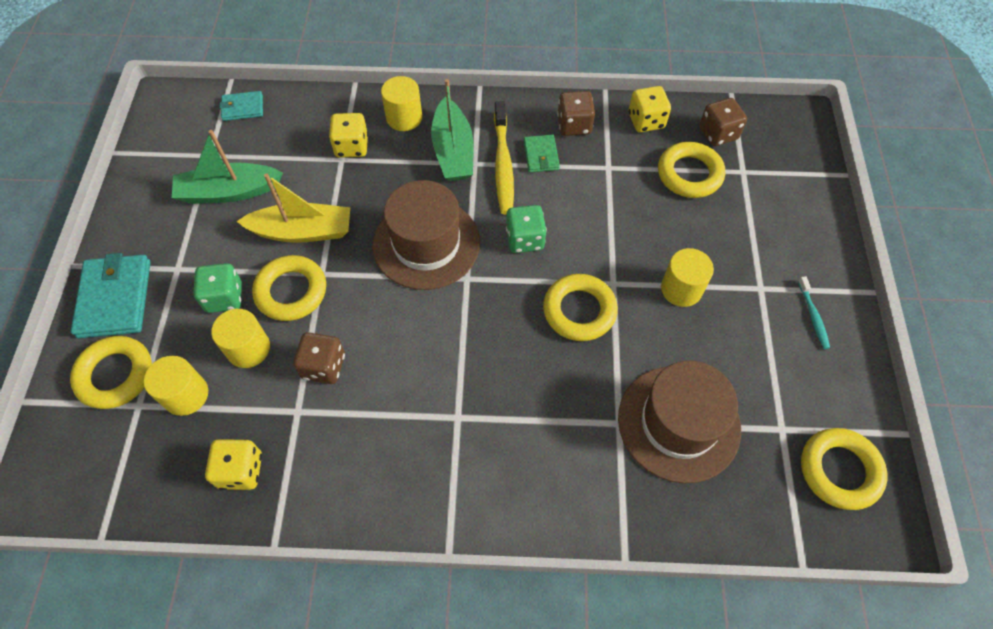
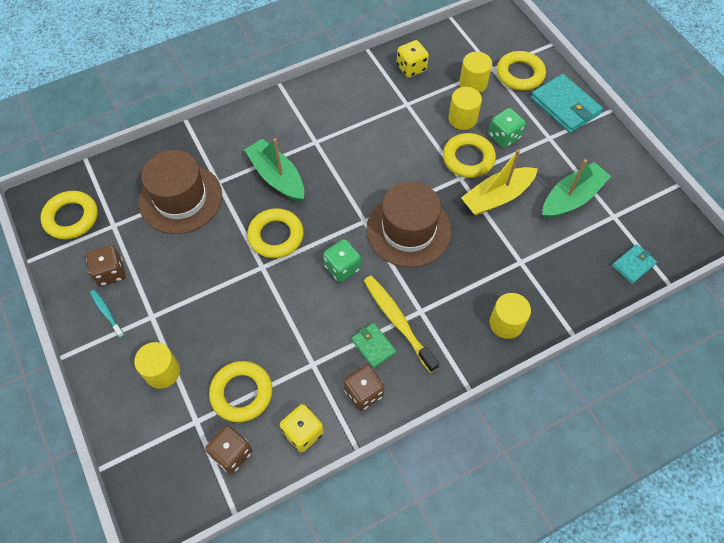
camera: 150 degrees right, 0 degrees up
brown dice [293,332,345,384] -> brown dice moved to [86,245,126,286]
yellow dice [329,113,368,158] -> none
green boat [431,79,474,181] -> green boat moved to [244,138,304,202]
yellow cylinder [661,248,714,307] -> yellow cylinder moved to [134,342,180,389]

